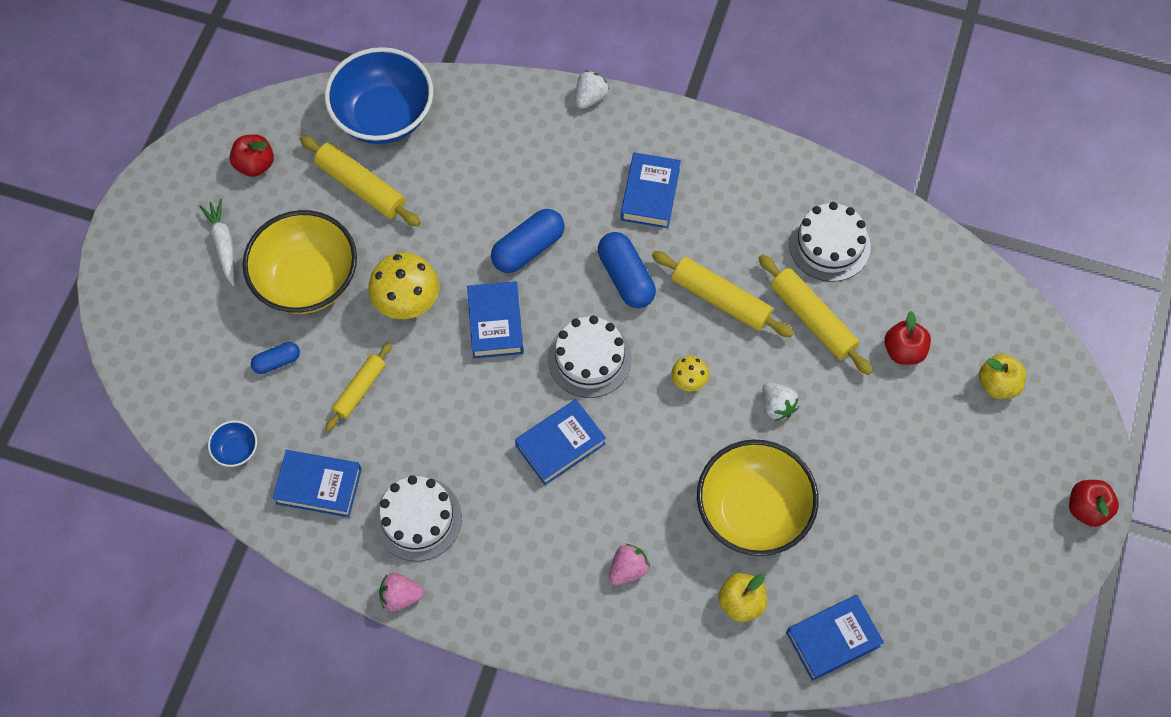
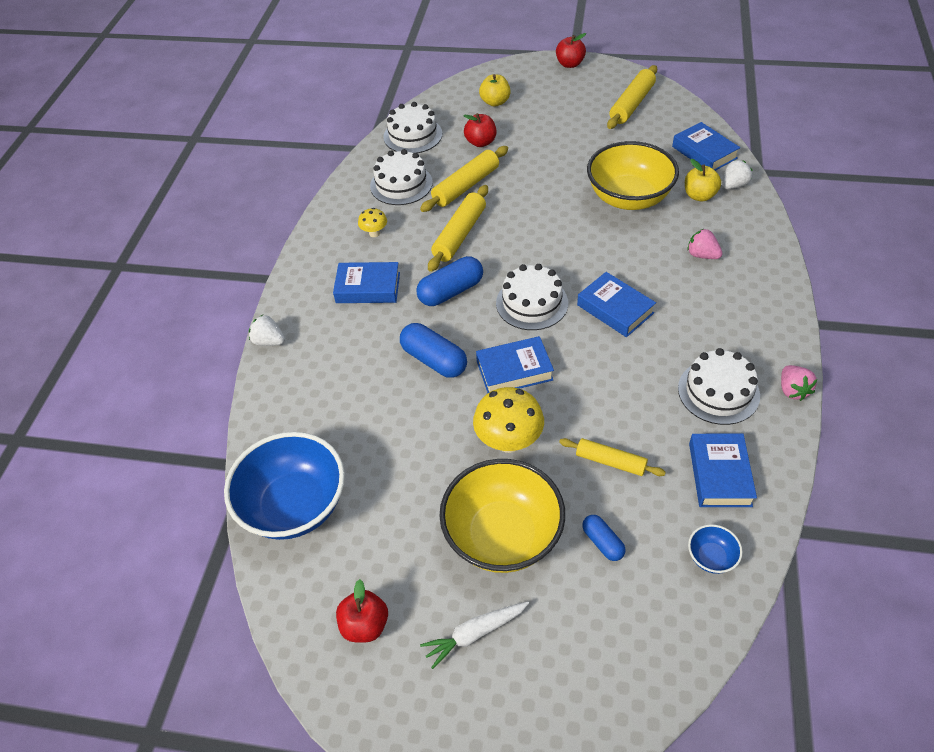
camera: 95 degrees left, 15 degrees down
yellow rolling pin [300,135,421,227] -> yellow rolling pin moved to [607,65,657,129]
yellow mushroom [671,356,709,391] -> yellow mushroom moved to [358,208,387,237]
white strawberry [763,382,799,421] -> white strawberry moved to [722,160,752,189]
none -> white cake [383,102,442,153]

